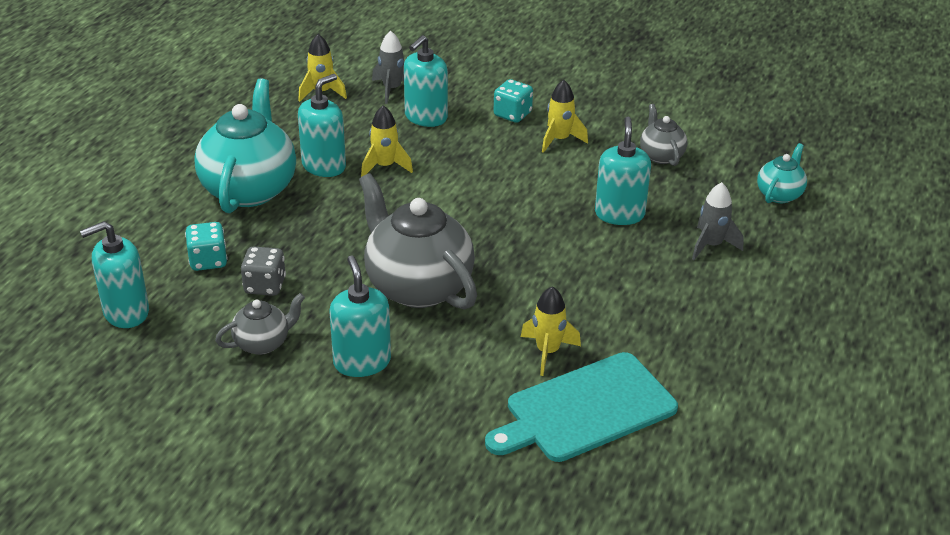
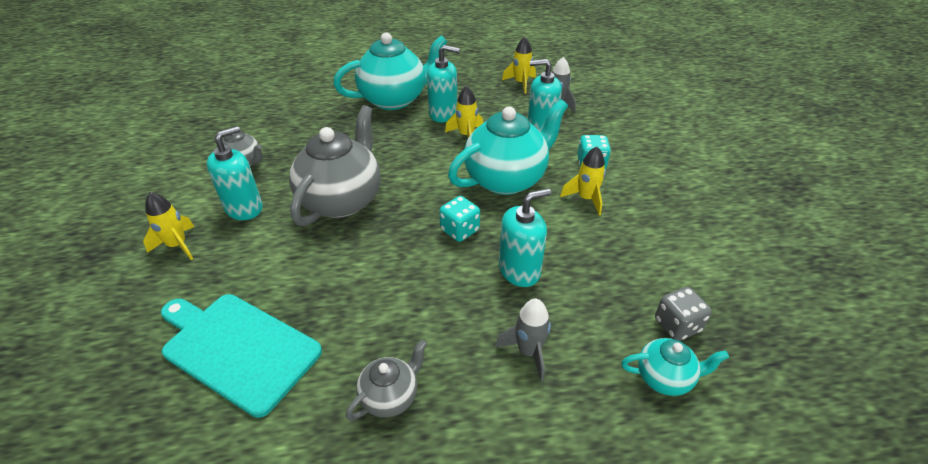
camera: 60 degrees right, 5 degrees up
turquoise soap dispenser [80,221,149,328] -> none
turquoise dice [185,222,227,271] -> turquoise dice moved to [439,196,480,242]
grey dice [241,246,286,296] -> grey dice moved to [655,287,712,341]
yellow rocket [521,286,581,376] -> yellow rocket moved to [143,192,195,260]
grey teapot [640,104,687,166] -> grey teapot moved to [346,340,427,420]
none -> turquoise teapot [448,99,568,195]

